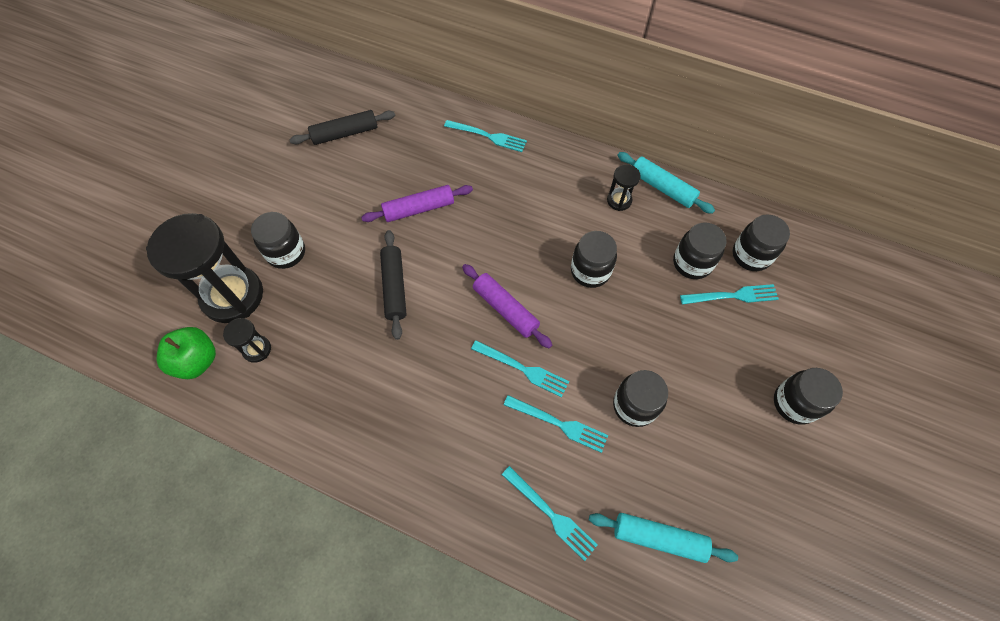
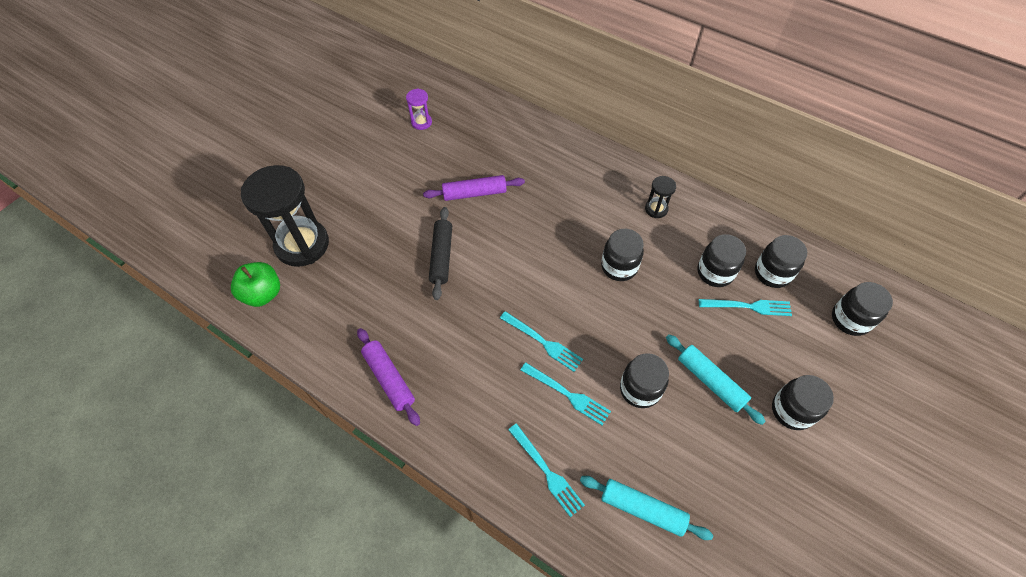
camera: 10 degrees right, 5 degrees down
black hourglass [223,318,271,363] -> none
black jar [251,212,305,269] -> black jar moved to [832,282,893,336]
black rolling pin [289,110,395,145] -> purple hourglass [406,88,432,130]
turquoise fork [444,120,527,152] -> none
purple rolling pin [462,264,552,348] -> purple rolling pin moved to [357,328,420,426]
turquoise rolling pin [617,152,715,214] -> turquoise rolling pin moved to [666,334,766,425]

